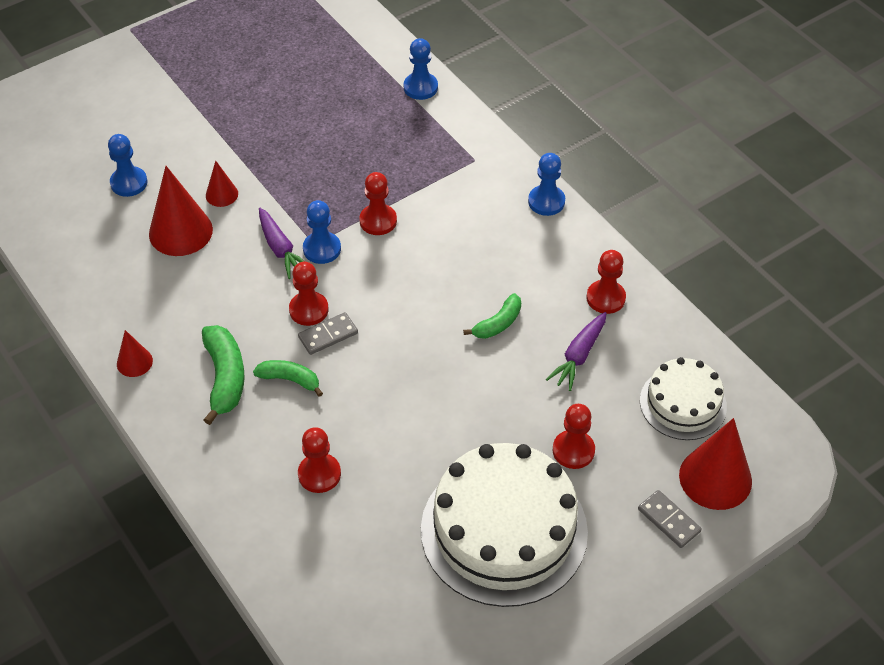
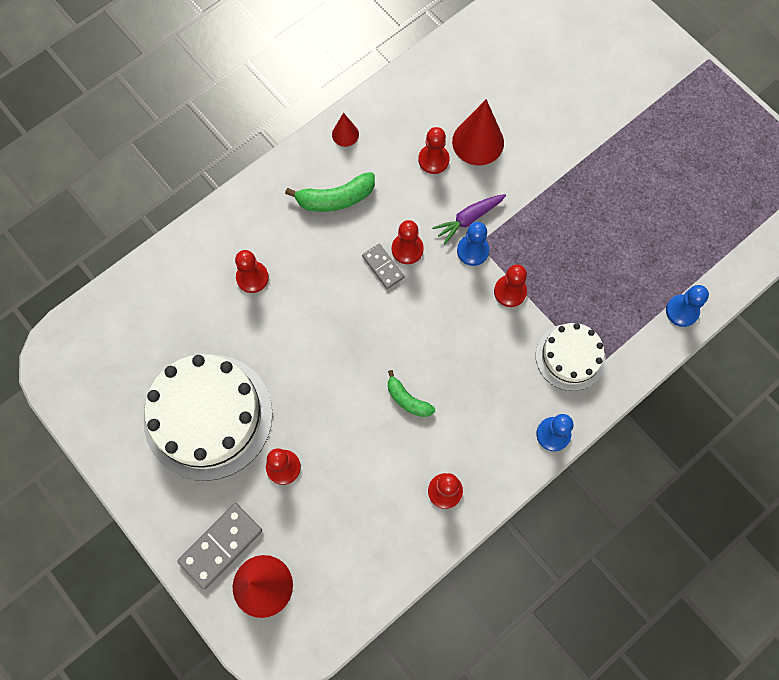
camera: 85 degrees right, 20 degrees up
blue pawn [108,134,147,197] -> none
red cone [206,161,238,207] -> none
green banana [253,360,323,397] -> none
purple carrot [546,312,607,391] -> none
grey domino [638,490,702,548] -> grey domino [177,503,262,589], size x1.65
white cake [640,357,727,440] -> white cake moved to [536,323,606,391]
none -> red pawn [418,127,449,174]

